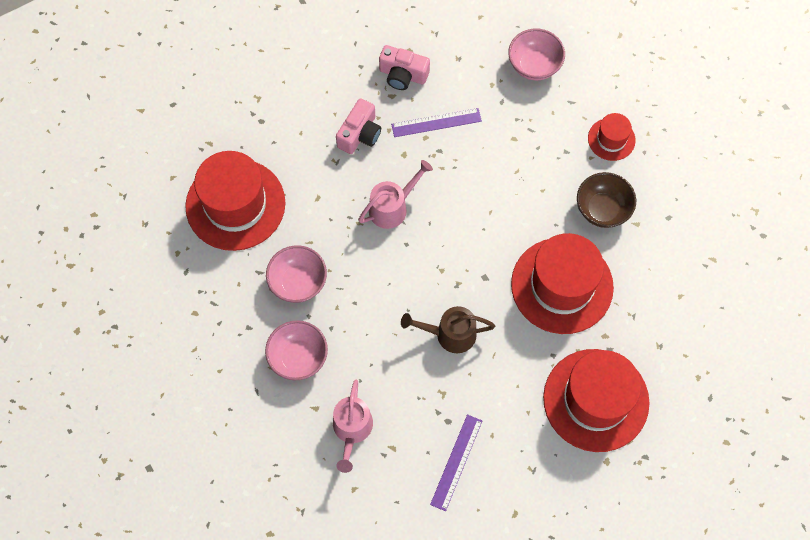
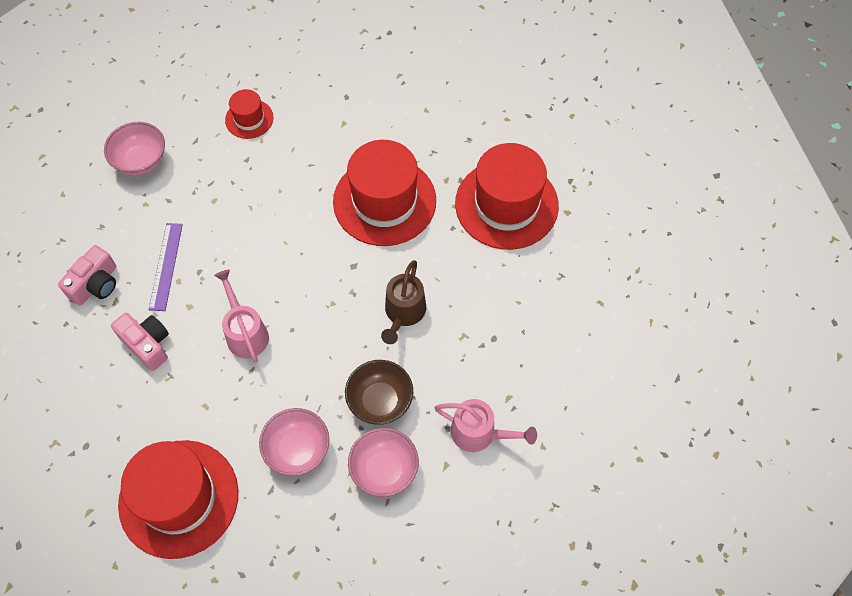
camera: 75 degrees left, 5 degrees down
purple ruler [430,414,482,511] -> none
brown bowl [577,172,636,228] -> brown bowl moved to [345,360,413,425]

